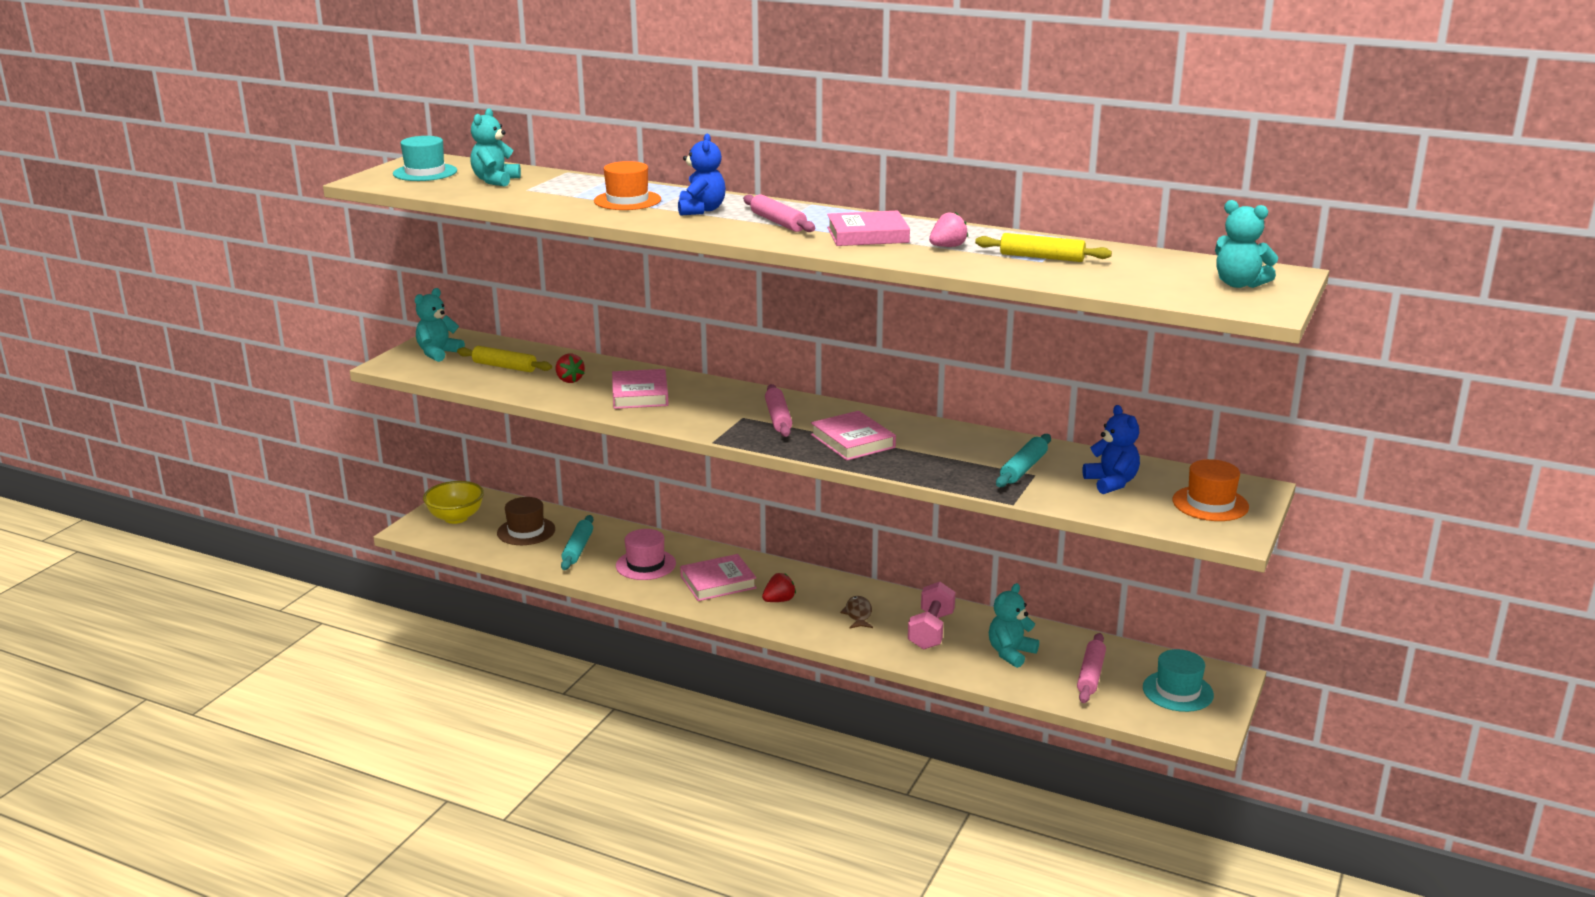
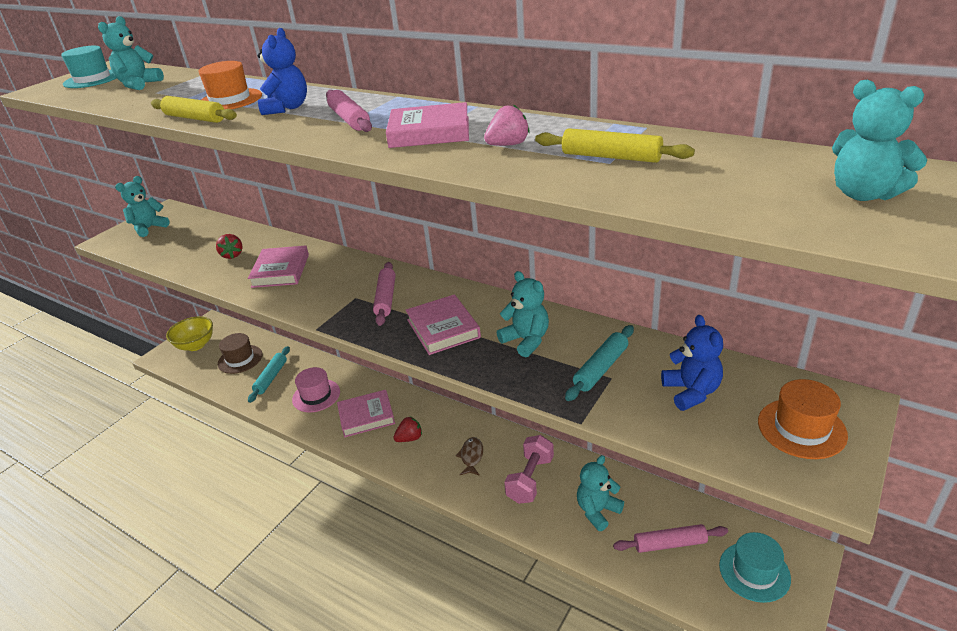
camera: 10 degrees right, 10 degrees up
yellow rolling pin [457,346,552,372] -> yellow rolling pin moved to [151,96,237,123]
pink rolling pin [1077,633,1106,703] -> pink rolling pin turned 60 degrees clockwise [613,524,728,553]
none -> turquoise teddy bear [497,271,549,357]

